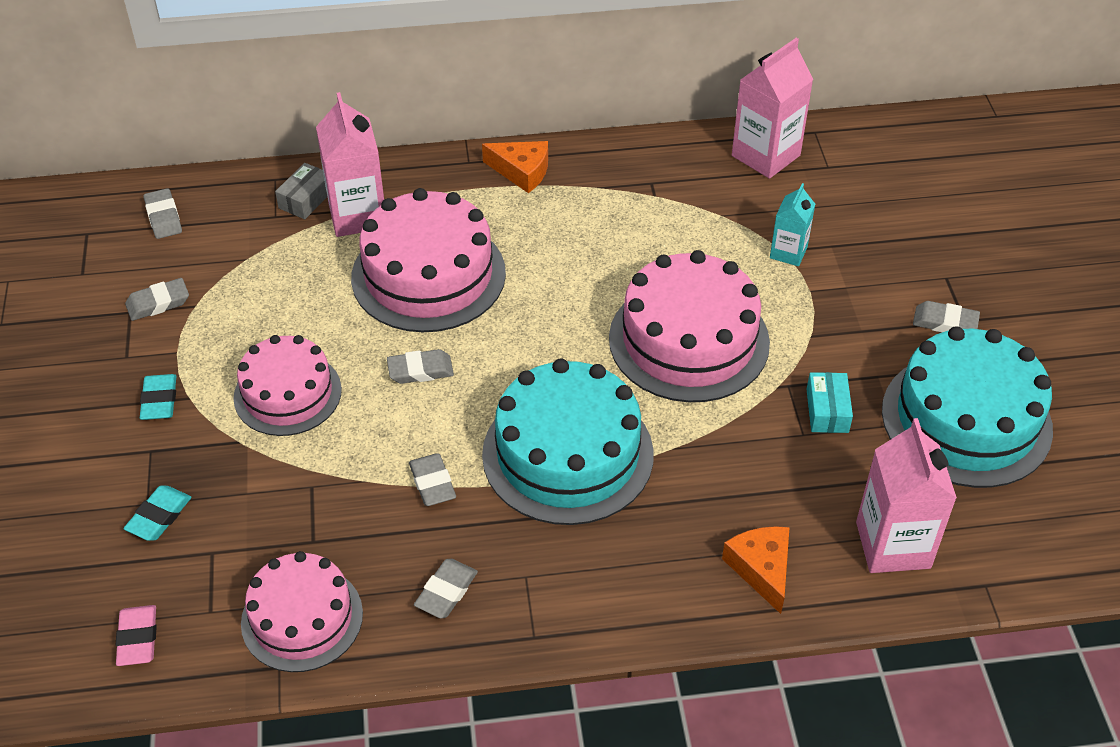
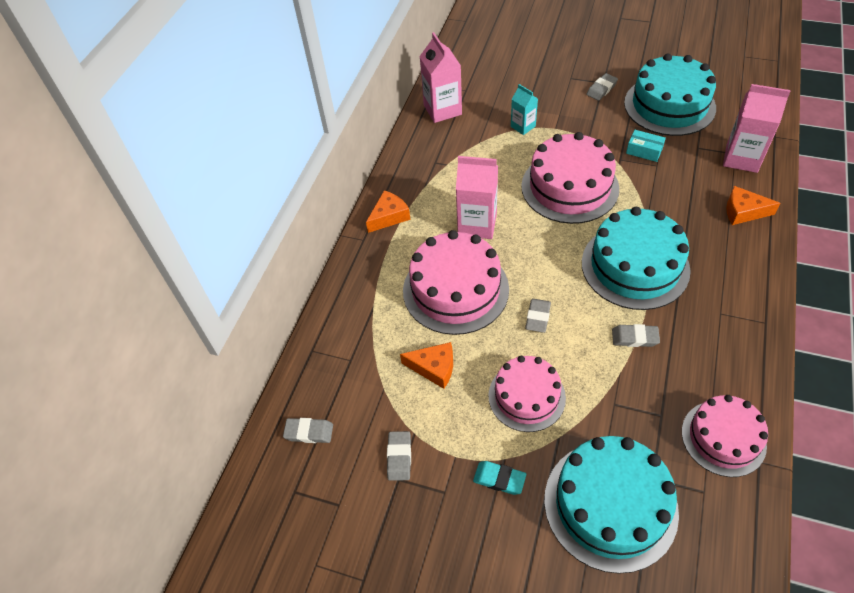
camera: 60 degrees left, 5 degrees up
pink eraser [116,605,157,666] -> none
turquoise eraser [123,486,191,541] -> turquoise cake [544,436,679,574]
grey box [275,163,327,219] -> none
pink carton [316,92,384,237] -> pink carton moved to [456,156,498,239]
grey eraser [414,559,478,618] -> none
none -> orange cheese [400,342,453,389]

